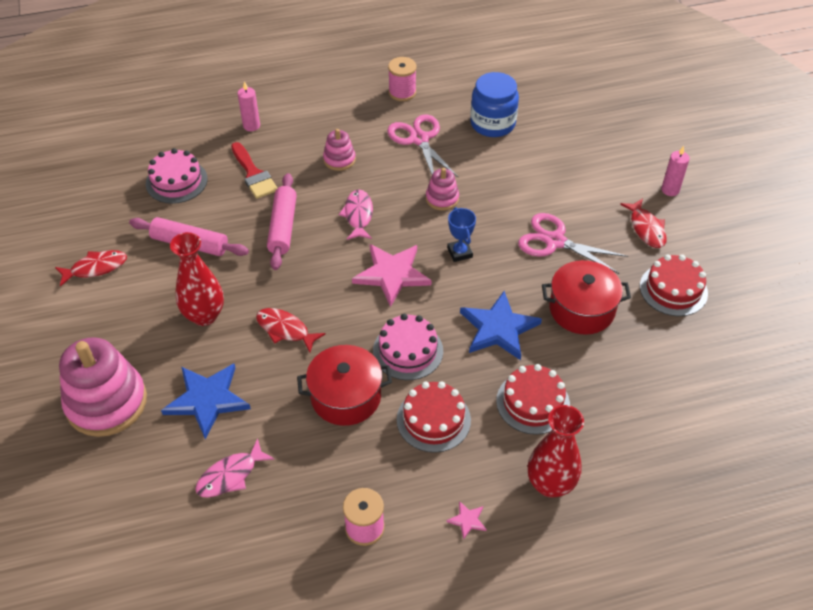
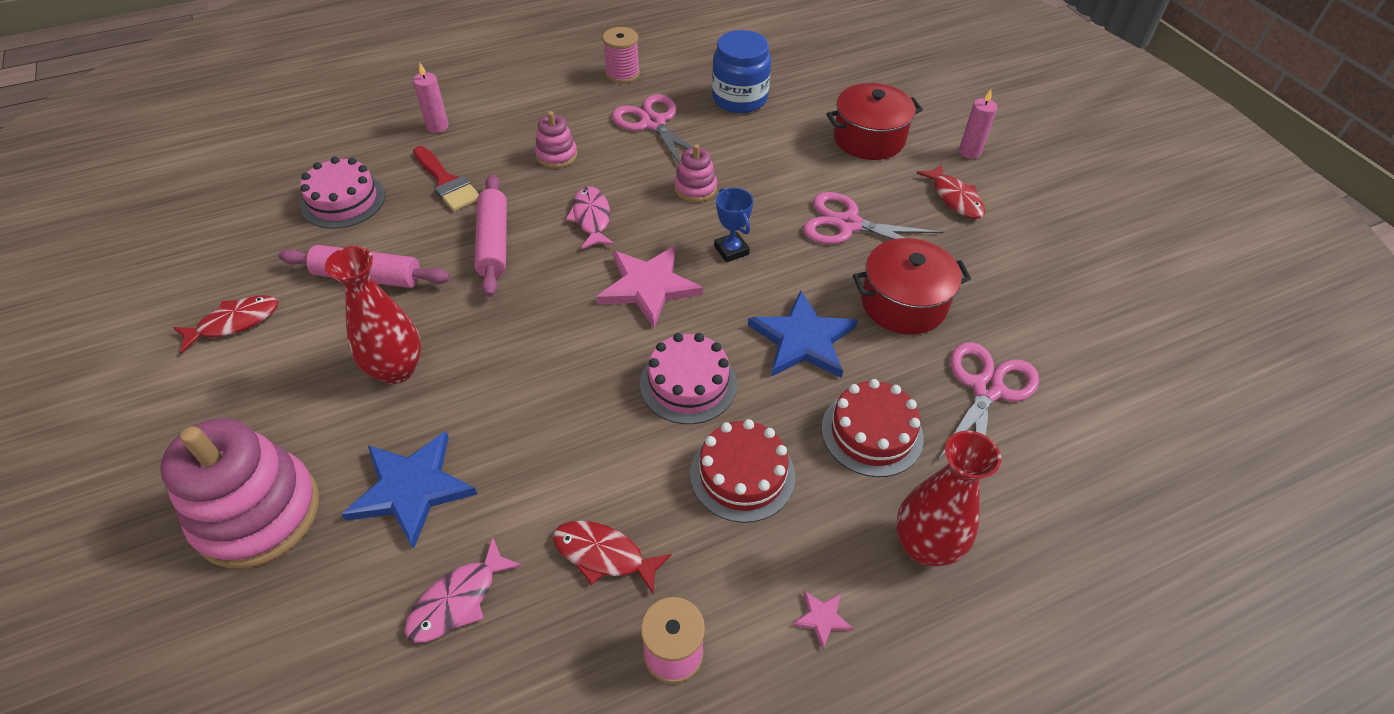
camera: 10 degrees left, 0 degrees up
red fish [256,308,326,352] -> red fish moved to [553,521,671,594]
red pot [297,345,392,426] -> red pot moved to [827,83,923,160]
red cake [640,254,708,316] -> none
none -> pink scissors [938,342,1039,460]

